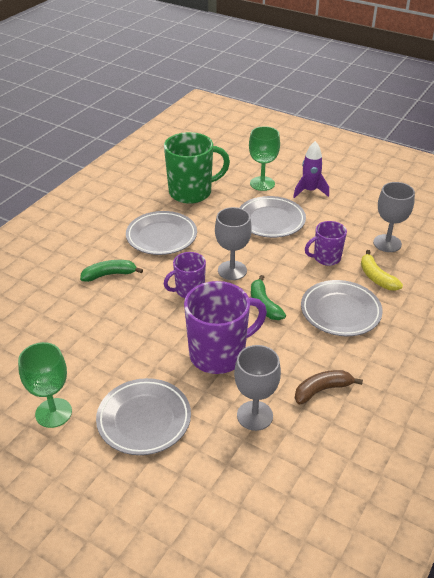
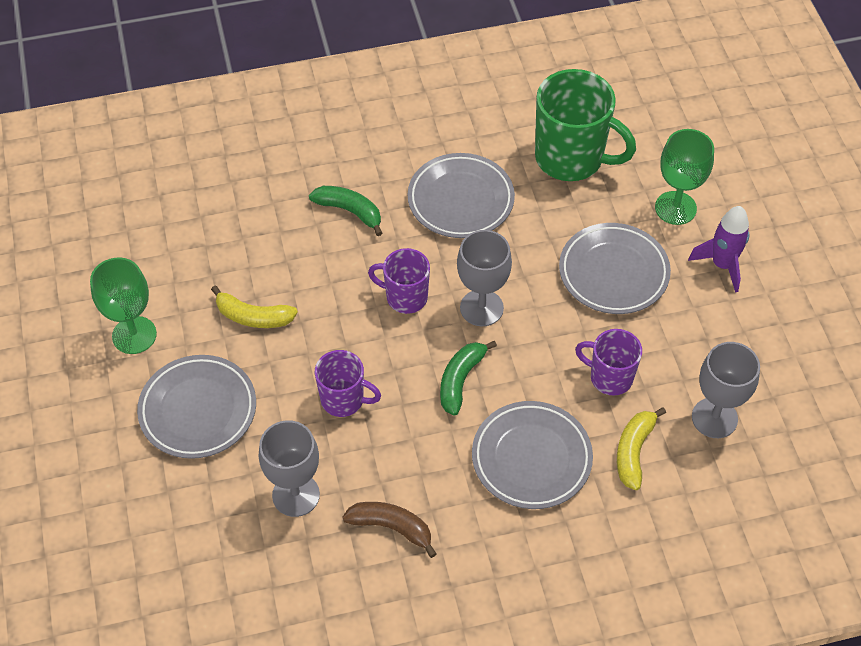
camera: 45 degrees right, 15 degrees up
purple mug [184,281,267,374] -> purple mug [315,350,381,417], size x0.57
none -> yellow banana [211,286,298,328]

